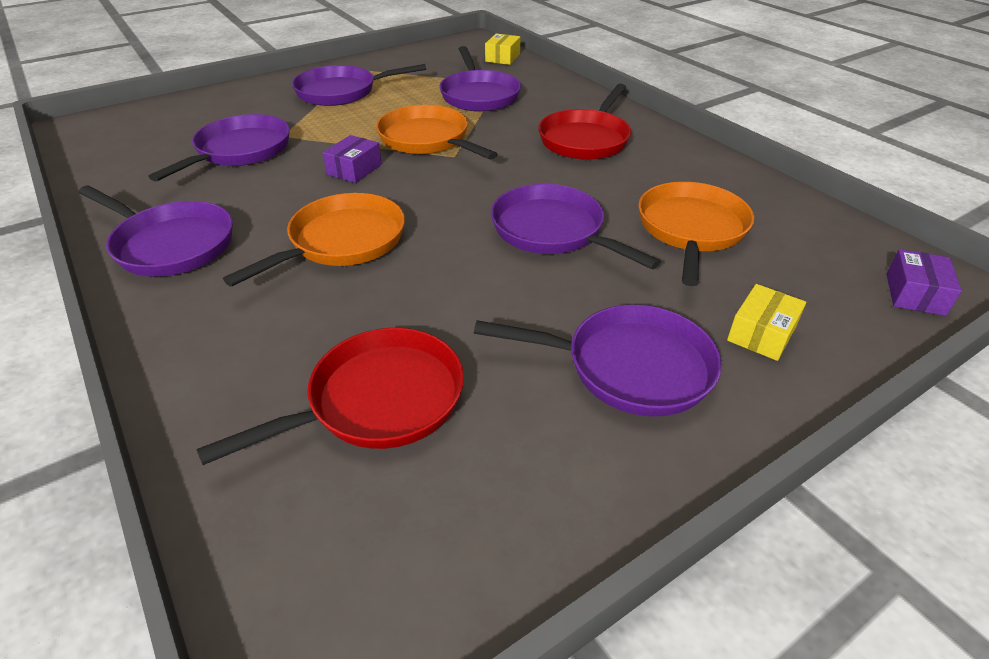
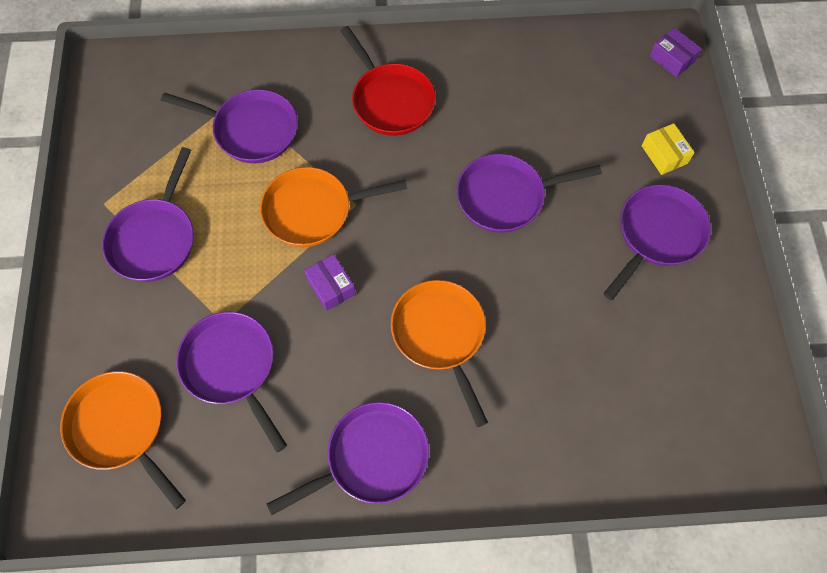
camera: 60 degrees left, 25 degrees up
red pan [196,328,464,465] -> none
yellow box [485,34,521,65] -> none
orange pan [638,182,754,286] -> orange pan moved to [60,371,186,509]

